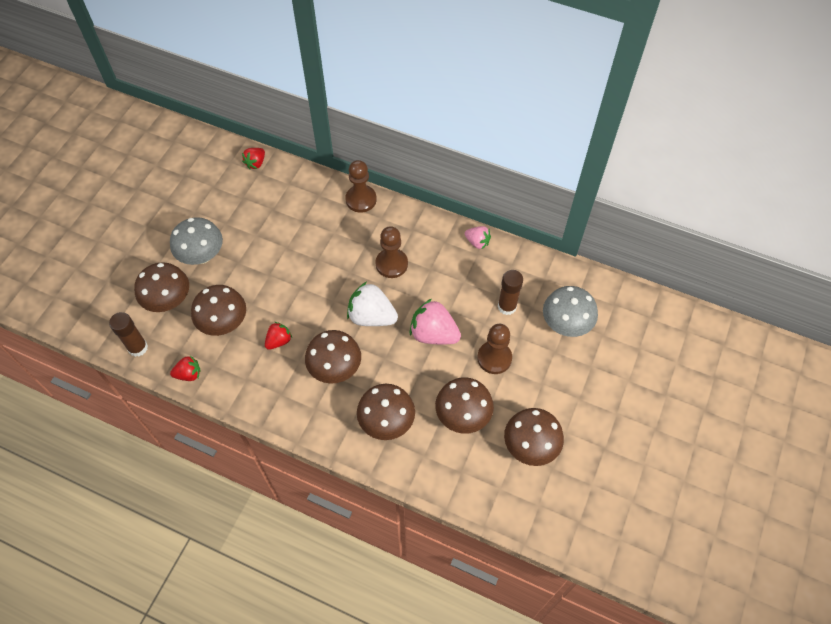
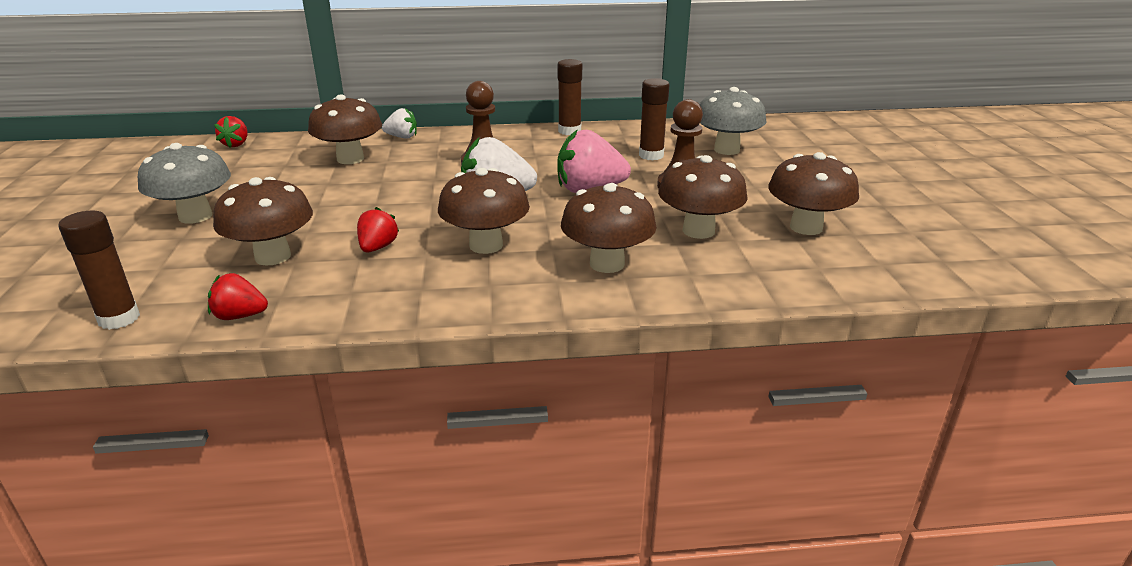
camera: 30 degrees left, 30 degrees down
brown mushroom [134,262,189,312] -> brown mushroom moved to [308,94,382,164]
red strawberry [170,356,201,381] -> red strawberry turned 135 degrees counterclockwise [208,273,268,320]
brown pawn [345,160,377,213] -> white strawberry [382,108,417,139]
pink strawberry [465,226,491,250] -> brown glue stick [558,59,582,135]

